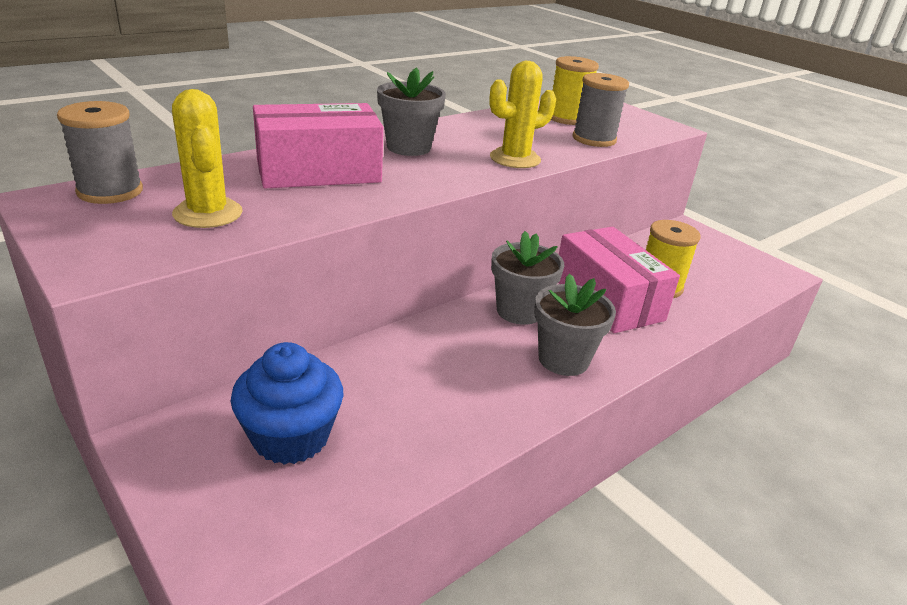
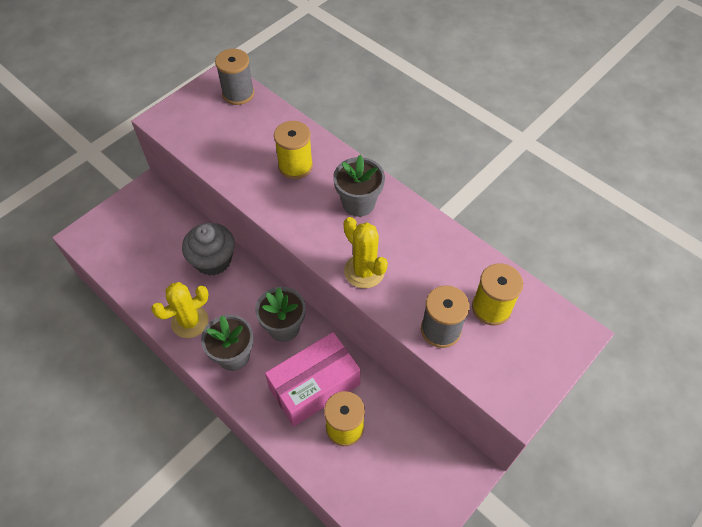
camera: 85 degrees right, 25 degrees up
yellow cactus [172,89,242,228] -> yellow cactus moved to [151,282,209,338]
blue cupcake [231,342,344,465] -> none
pink box [253,103,383,188] -> yellow spool [274,121,313,179]
none -> grey cupcake [182,223,235,276]

